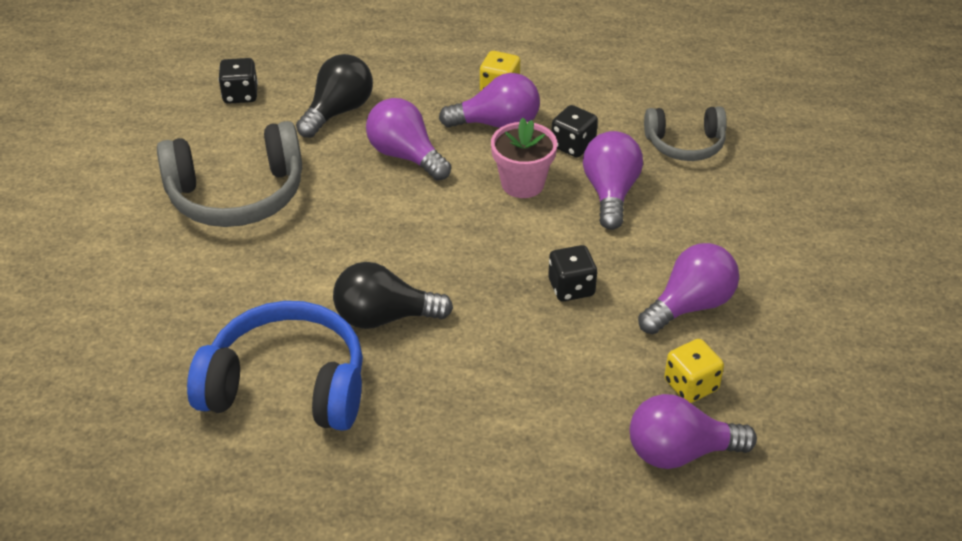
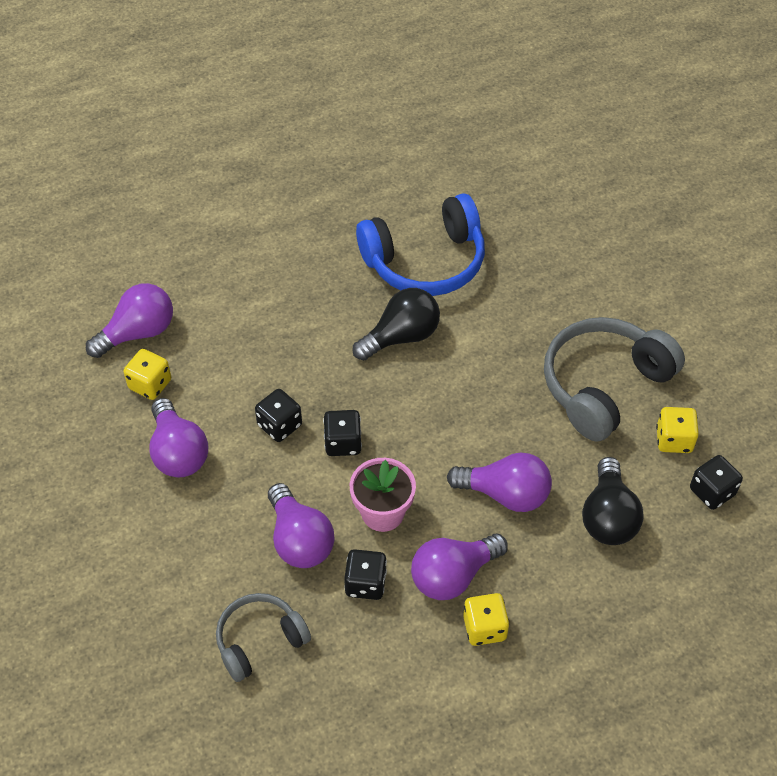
camera: 150 degrees right, 10 degrees up
purple light bulb [638,243,739,334] -> purple light bulb turned 45 degrees counterclockwise [149,398,208,477]
none -> black dice [323,410,362,456]
none -> yellow dice [656,407,699,453]

